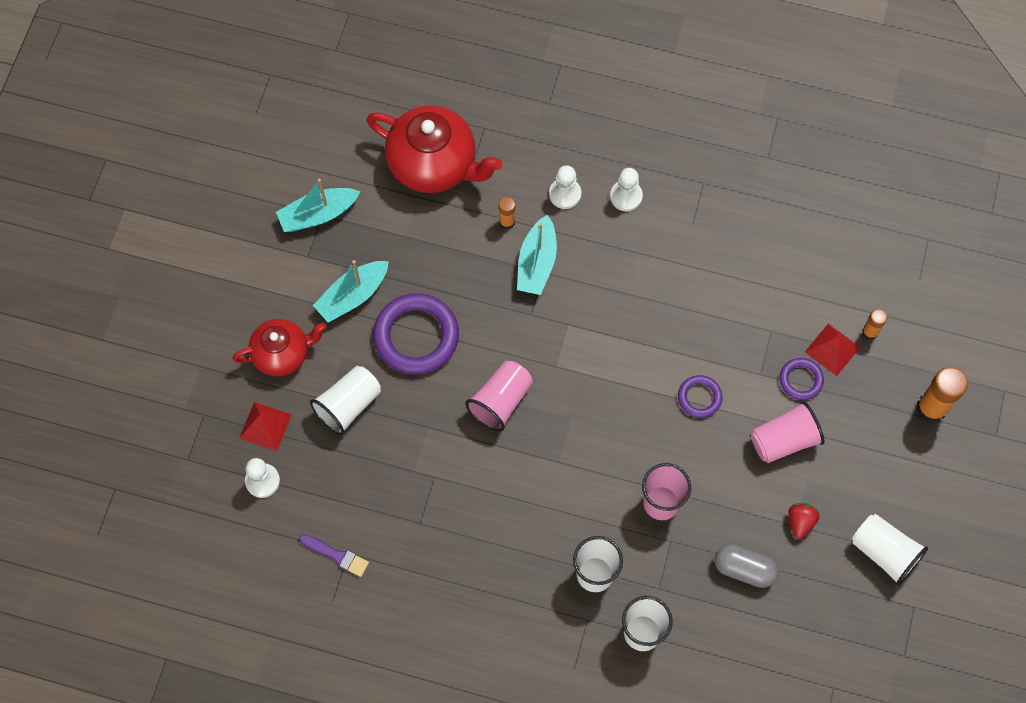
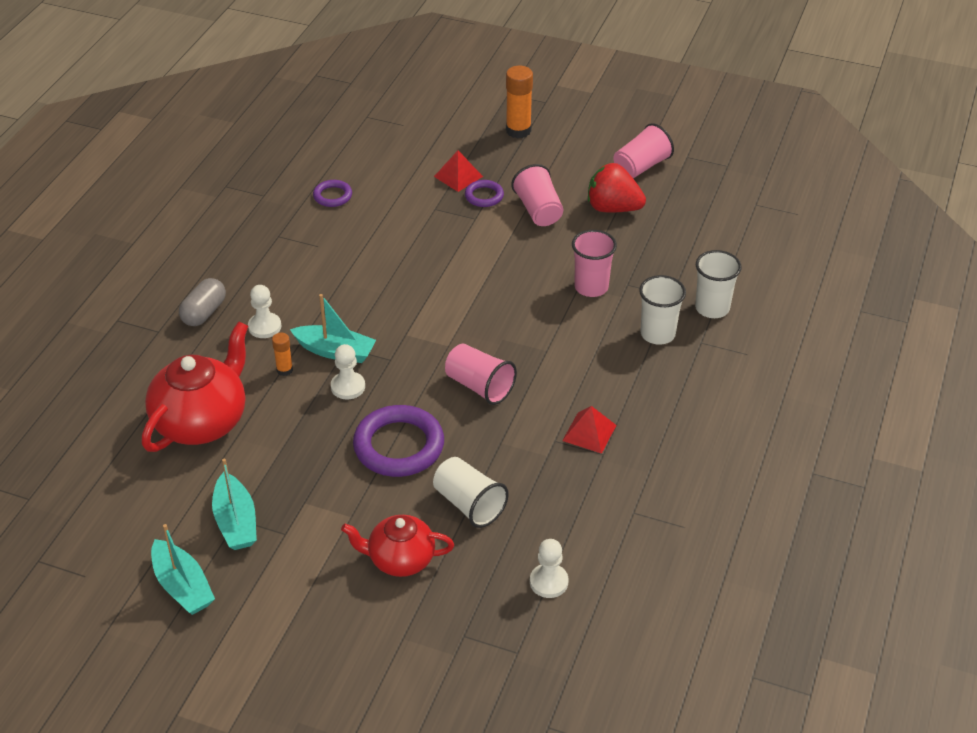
camera: 85 degrees left, 25 degrees down
red teapot [232,319,327,376] -> red teapot turned 75 degrees counterclockwise [341,515,454,577]
red pyramid [239,402,292,451] -> red pyramid moved to [562,406,616,454]
purple brush [299,534,369,577] -> none
turquoise boat [313,260,389,323] -> turquoise boat moved to [151,524,215,615]
white pawn [610,168,643,211] -> white pawn moved to [331,344,365,399]
purple ring [678,375,722,418] -> purple ring moved to [313,180,352,207]
grey capsule [714,544,778,588] -> grey capsule moved to [179,278,226,326]
red strawberry [788,503,820,539] -> red strawberry [588,163,646,213], size x1.87
white cup [852,514,928,585] -> pink cup [614,123,674,179]
orange glue stick [862,309,887,340] -> none

